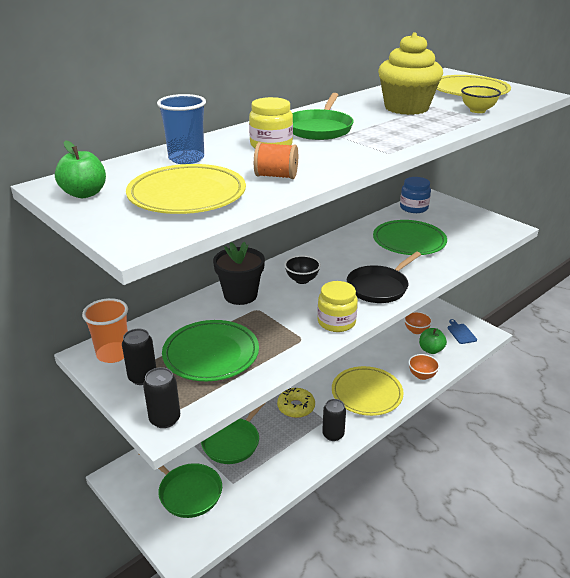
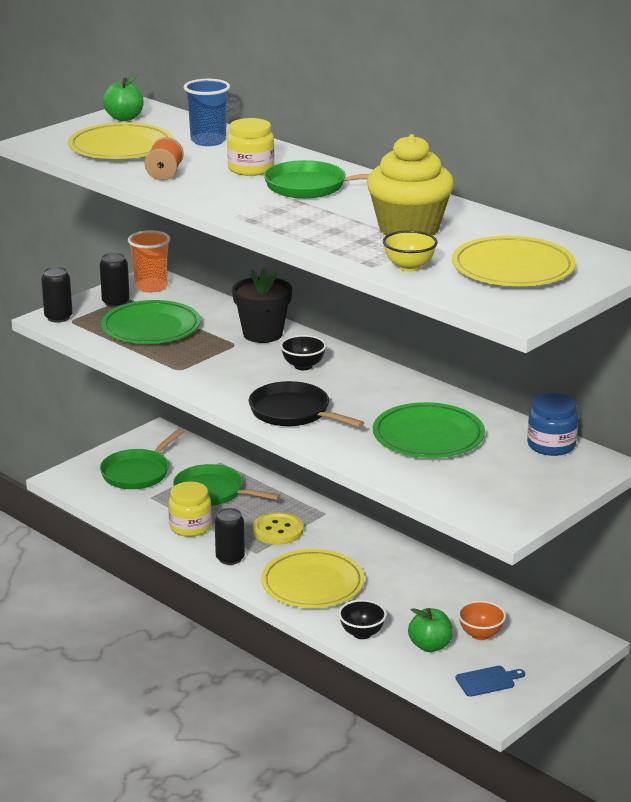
camera: 85 degrees right, 5 degrees down
yellow donut [277,387,315,418] -> yellow button [253,512,303,545]
yellow jar [317,281,358,332] -> yellow jar moved to [168,482,212,537]
orange bowl [408,354,440,380] -> black bowl [338,600,387,639]

